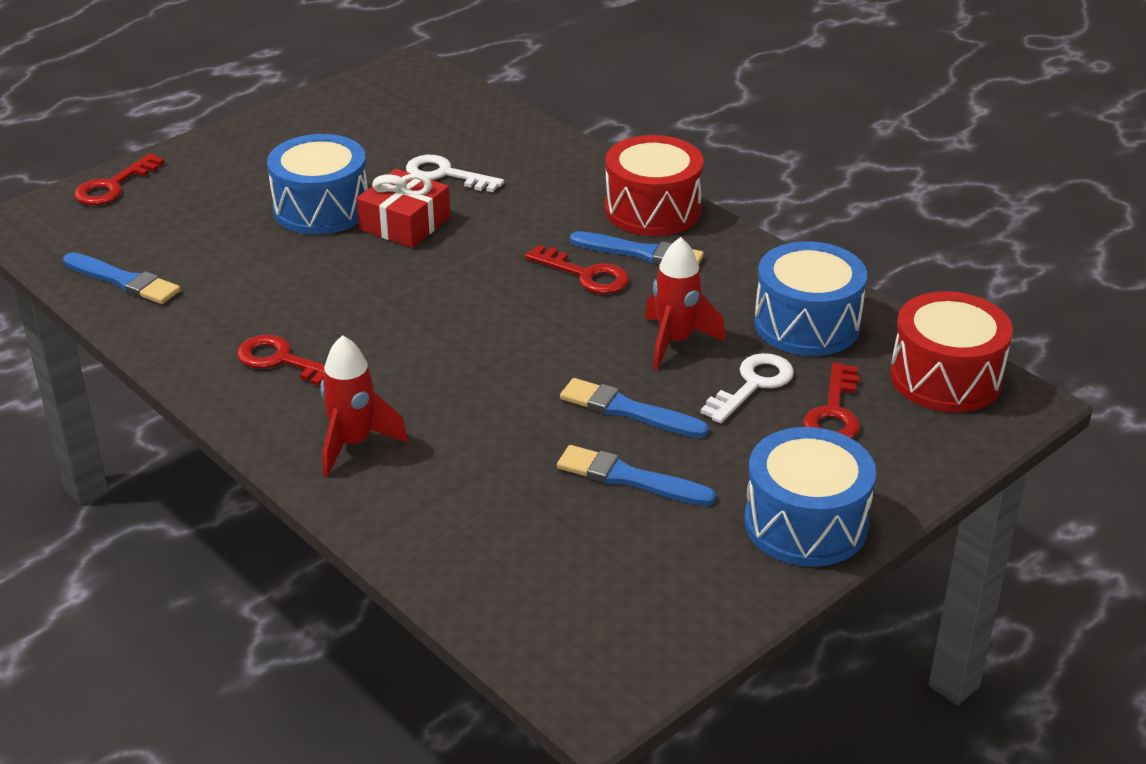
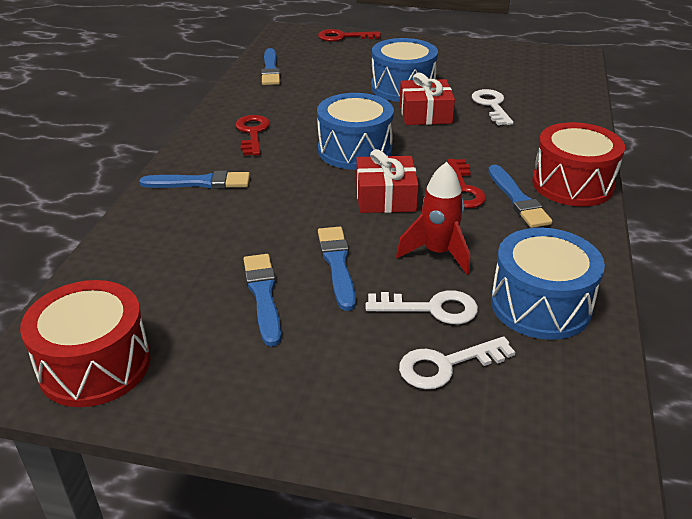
camera: 55 degrees right, 0 degrees up
red rocket [320,335,409,477] -> blue brush [140,171,250,189]
blue drum [745,427,876,567] -> blue drum moved to [317,93,394,170]
red key [803,362,860,439] -> white key [399,336,515,389]
red drum [890,291,1013,413] -> red drum moved to [20,280,151,407]
none -> red gift [356,149,419,213]

